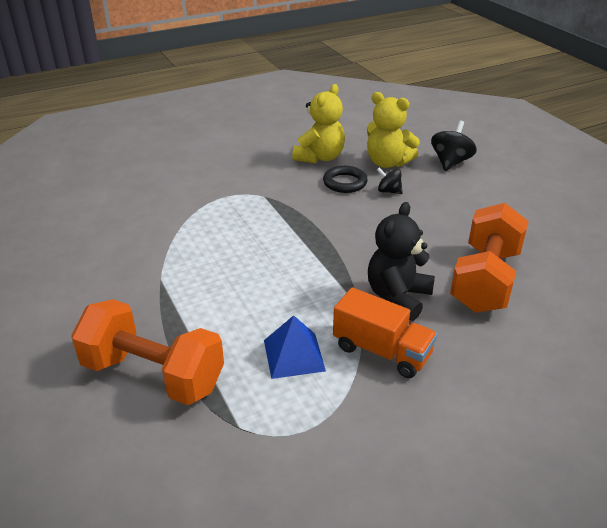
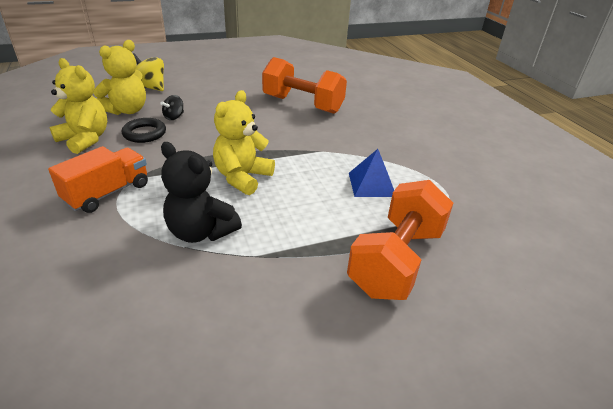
camera: 85 degrees left, 0 degrees up
orange truck [333,288,437,378] -> orange truck moved to [48,146,148,213]
black teddy bear [368,202,435,321] -> black teddy bear moved to [161,142,242,243]
black spinning top [431,121,477,171] -> yellow spinning top [133,53,164,91]
none -> yellow teddy bear [213,90,275,195]

